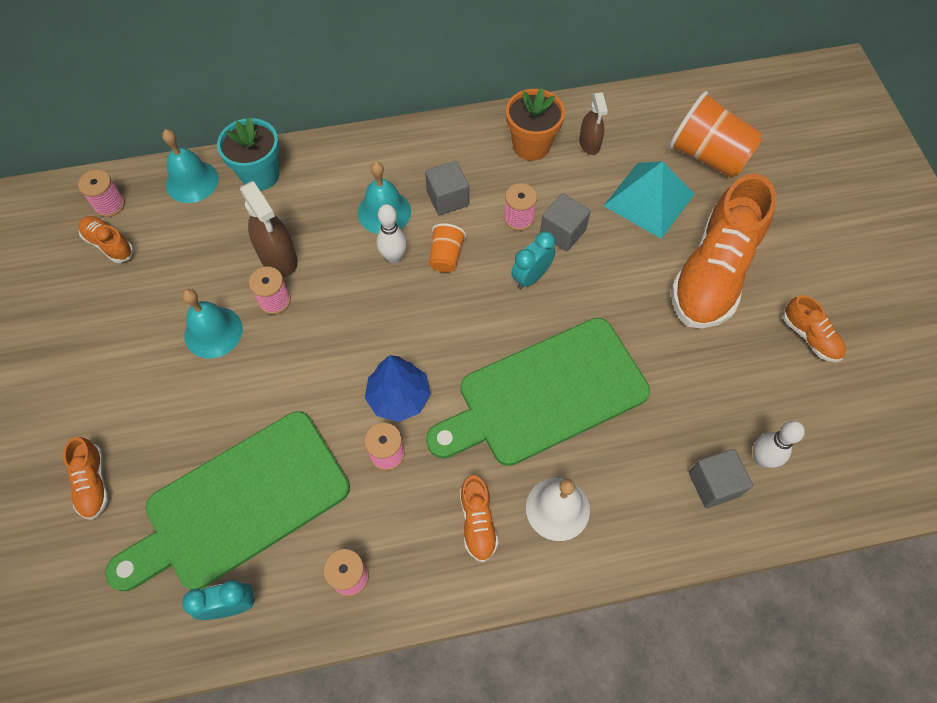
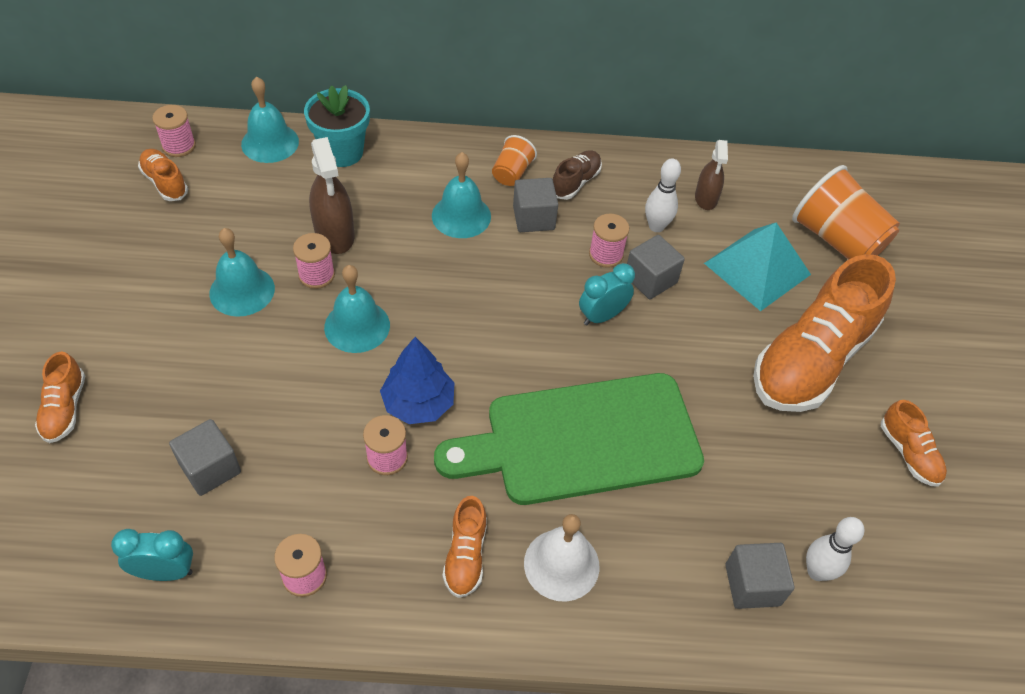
camera: 10 degrees right, 10 degrees down
green cutting board [105,411,350,591] -> grey cube [169,419,241,496]
white bowling pin [377,204,407,263] -> white bowling pin moved to [645,159,681,232]
orange cup [429,223,466,273] -> orange cup moved to [492,135,537,186]
orange flower pot [506,88,565,161] -> none
none -> turquoise bell [324,265,390,353]
none -> brown shoe [553,150,602,200]

